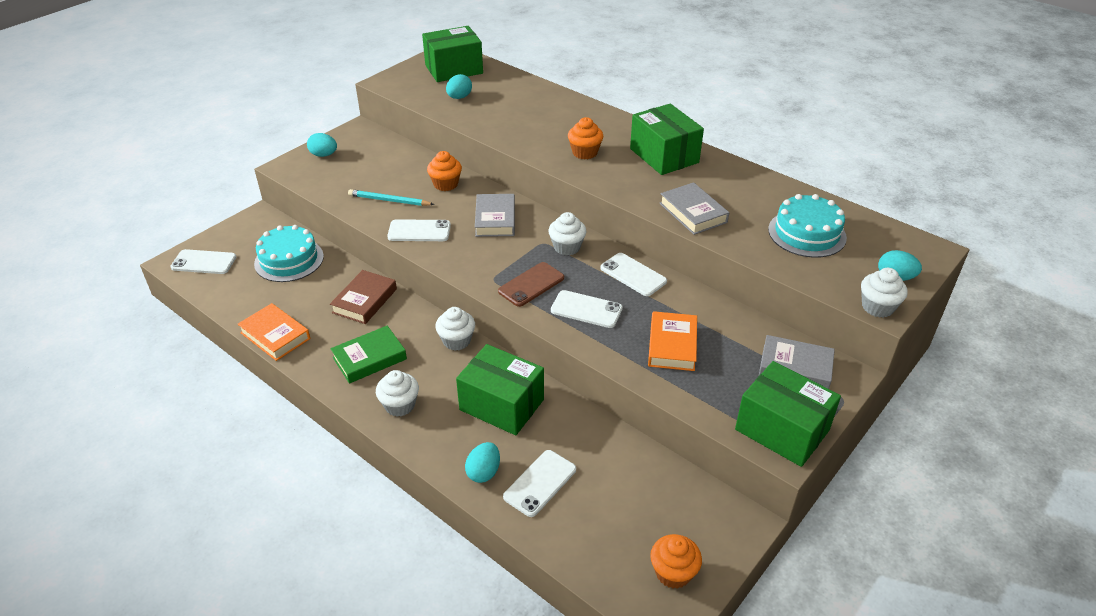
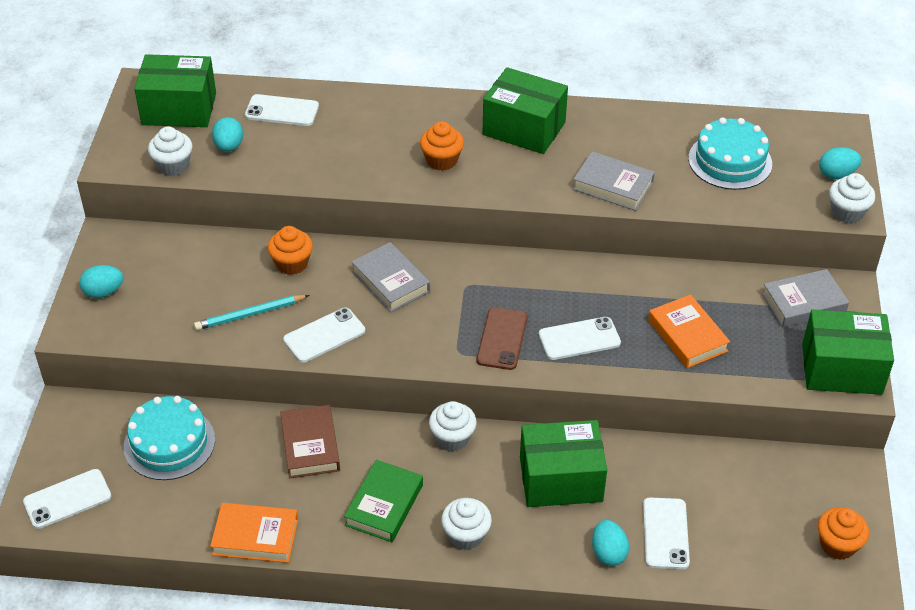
camera: 35 degrees left, 5 degrees up
green box [422,26,483,82] -> green box turned 60 degrees clockwise [134,54,216,127]
white cupcake [548,212,587,256] -> white cupcake moved to [148,127,192,176]
white phone [600,253,667,296] -> white phone moved to [245,94,319,126]

